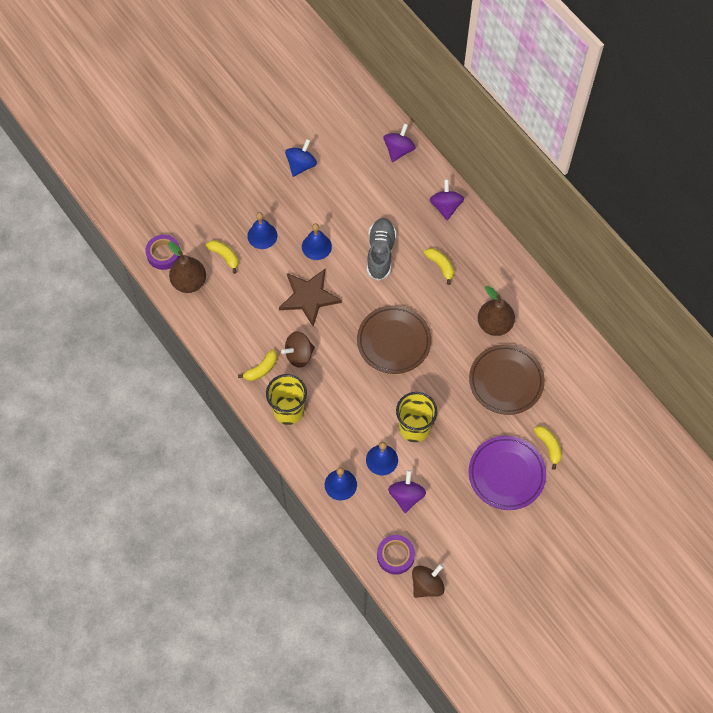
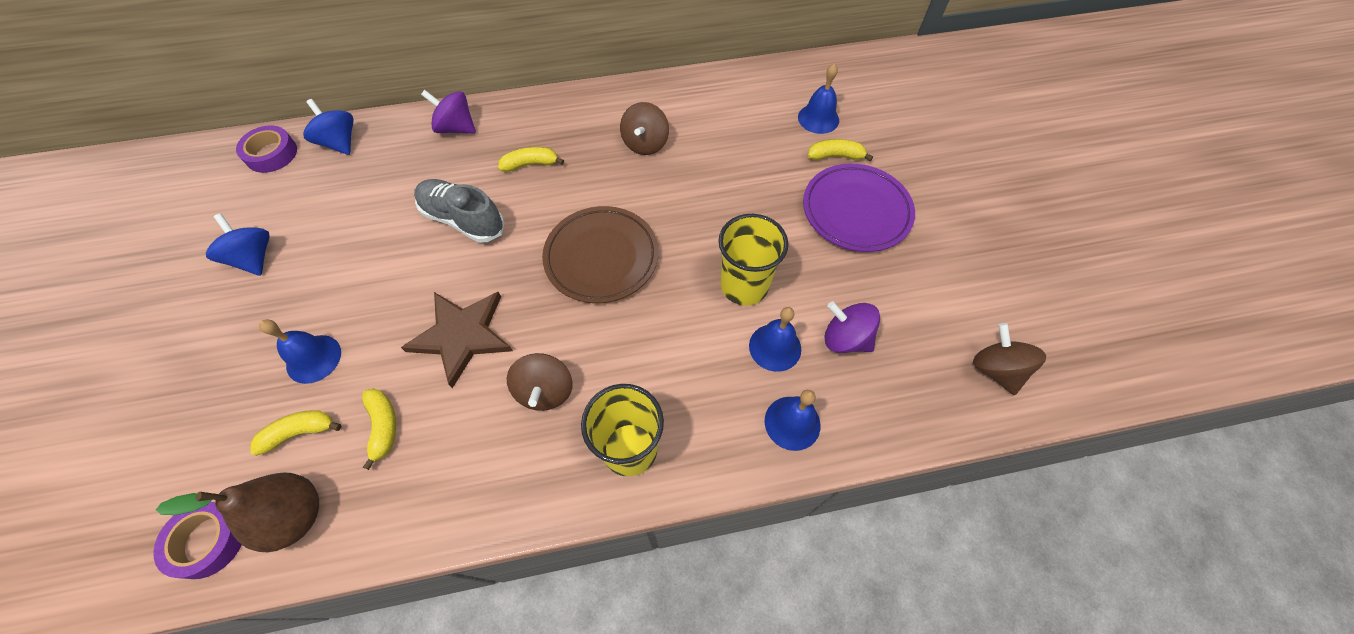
camera: 65 degrees left, 5 degrees down
yellow banana [238,349,277,381] -> yellow banana moved to [362,388,396,470]
blue bell [302,223,332,260] -> blue bell moved to [798,64,839,134]
purple tape [377,535,415,575] -> purple tape moved to [236,125,297,173]
purple spinning top [384,123,415,162] -> blue spinning top [303,99,354,155]
brown plate [469,344,545,415] -> none
brown pear [478,286,515,336] -> brown spinning top [620,102,669,155]

